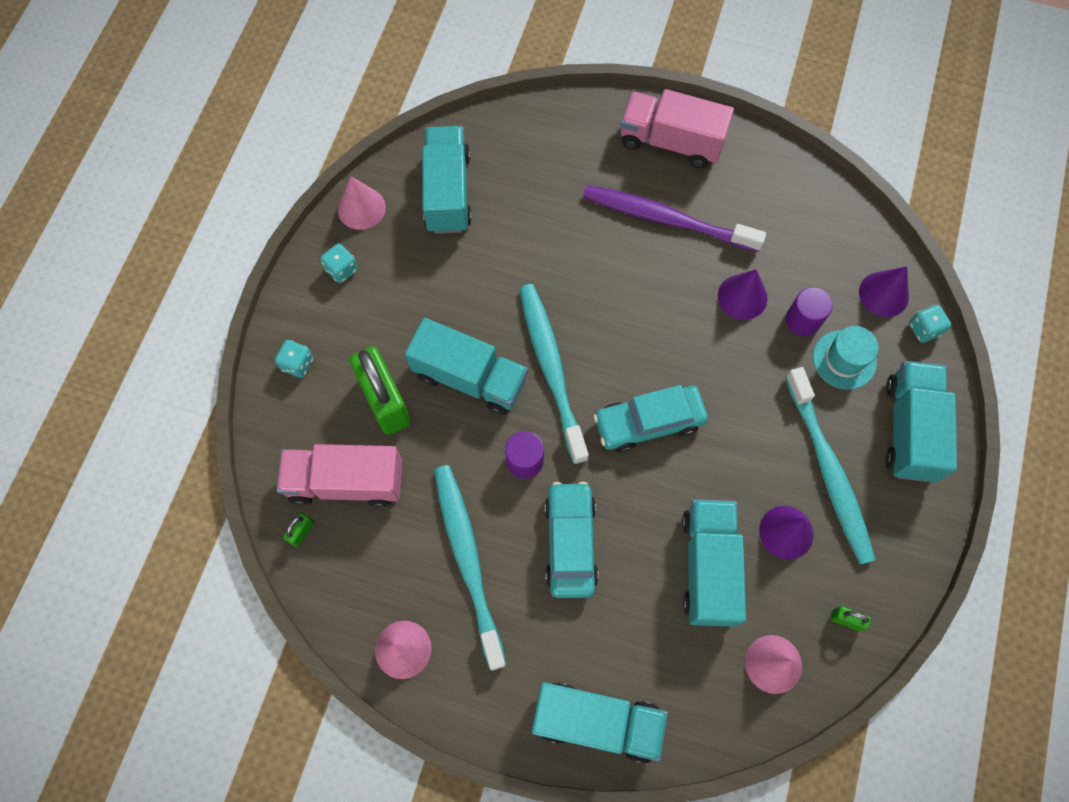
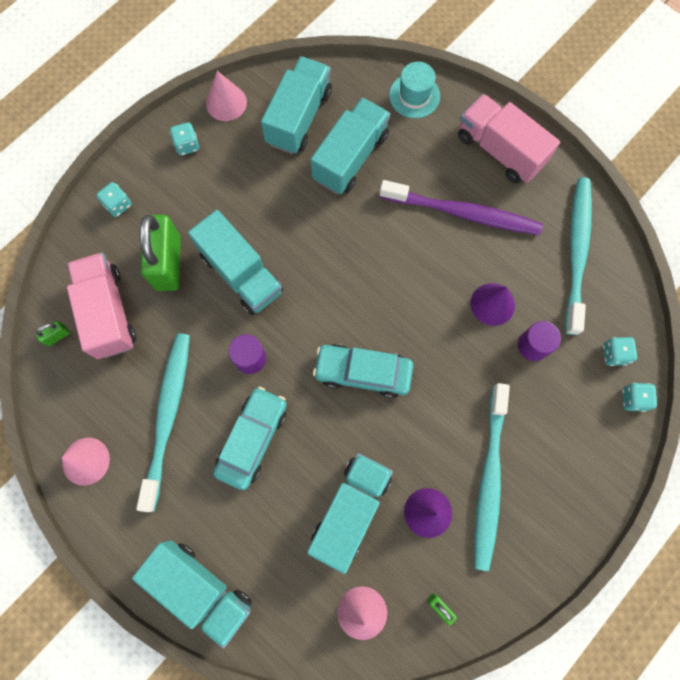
camera: 25 degrees right, 5 degrees up
pink truck [276,444,403,507] -> pink truck turned 45 degrees clockwise [67,253,136,359]
turquoise toothbrush [519,284,589,464] -> turquoise toothbrush moved to [565,177,592,335]
purple toothbrush [583,185,766,252] -> purple toothbrush turned 150 degrees clockwise [380,180,543,235]
turquoise hat [813,326,879,390] -> turquoise hat moved to [389,62,440,118]
purple cone [859,266,909,317] -> turquoise dice [603,337,637,366]
turquoise truck [885,361,957,482] -> turquoise truck moved to [310,97,390,194]

